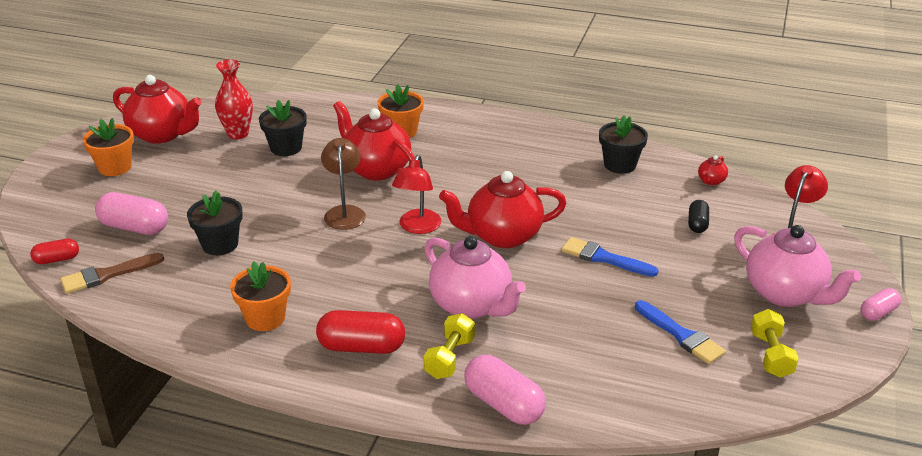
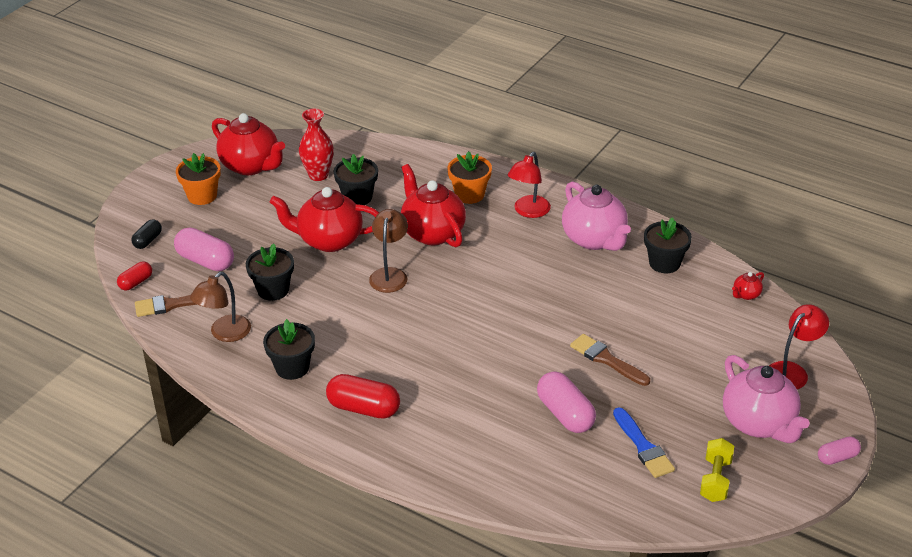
camera: 15 degrees right, 5 degrees up
red capsule [30,238,79,264] -> red capsule turned 45 degrees counterclockwise [117,262,152,290]
orange flower pot [230,261,291,331] -> black flower pot [263,319,315,380]
red lamp [392,155,441,234] -> red lamp moved to [508,152,551,218]
pink teapot [424,236,526,319] -> pink teapot moved to [562,181,631,251]
yellow dumbbell [424,313,475,379] -> none
red teapot [439,171,567,248] -> red teapot moved to [270,187,379,252]
pink capsule [465,355,546,425] -> pink capsule moved to [537,372,596,433]
blue brush [561,237,659,277] -> brown brush [570,334,650,386]
black capsule [688,200,709,233] -> black capsule moved to [131,219,162,249]
none -> brown lamp [190,272,251,342]

